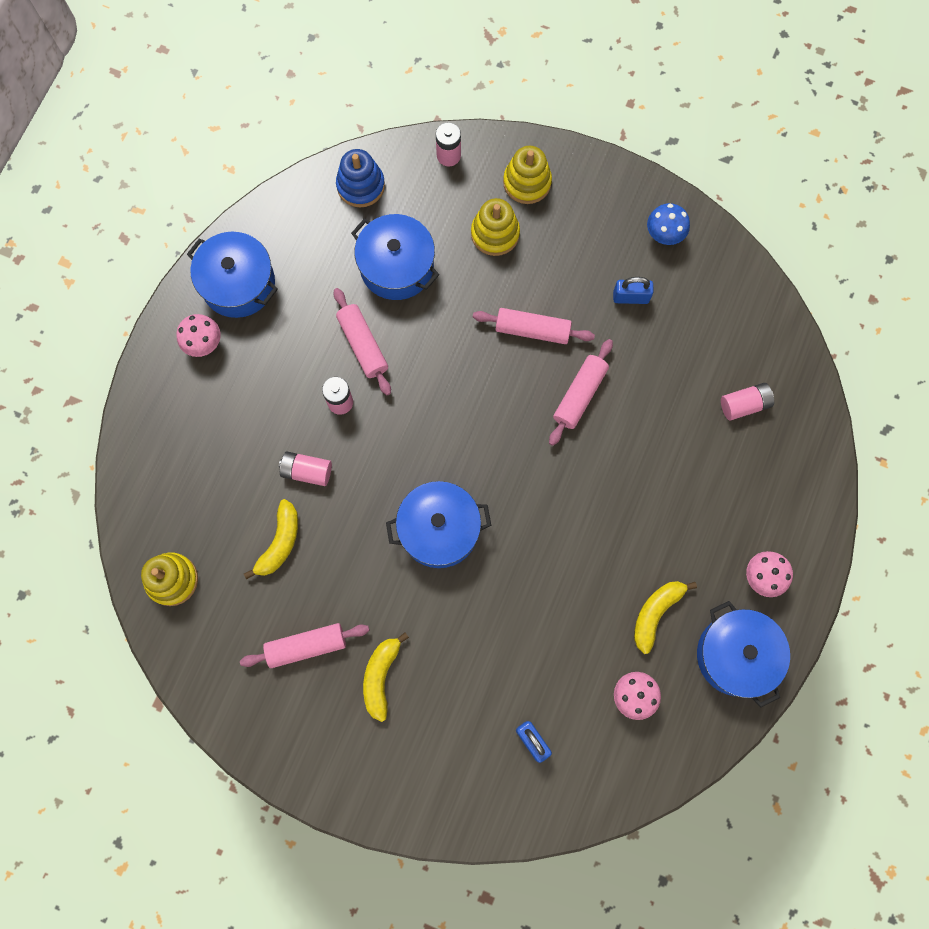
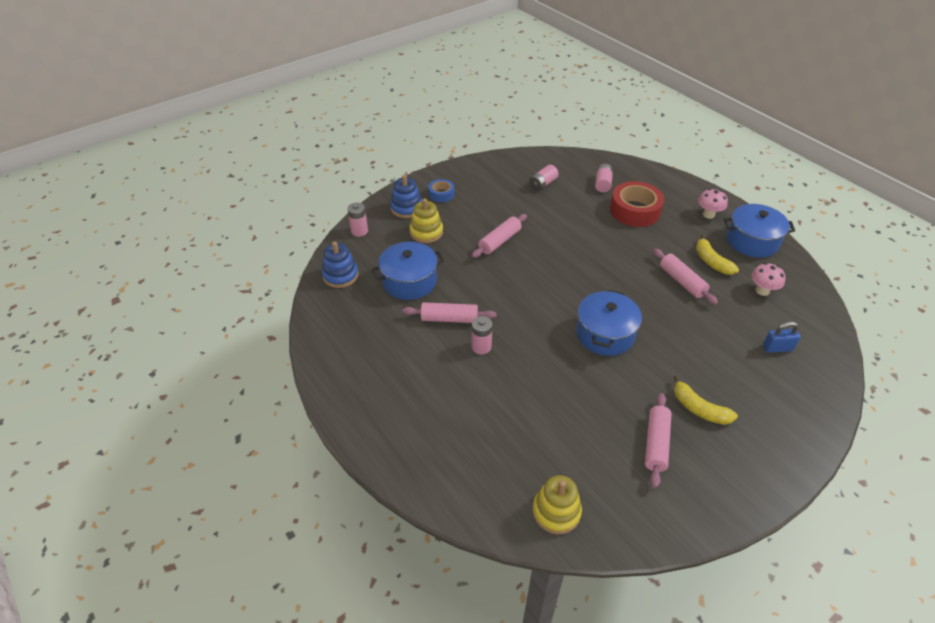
camera: 60 degrees left, 30 degrees down
pink mushroom [177,314,221,357] -> none
blue pot [187,232,278,318] -> none
yellow banana [244,499,298,580] -> none
pink battery [279,451,332,486] -> pink battery moved to [529,165,558,191]
yellow stacking toy [503,146,552,204] -> blue stacking toy [390,175,422,218]
pink rolling pin [549,339,613,446] -> pink rolling pin moved to [653,248,718,305]
blue padlock [613,277,653,304] -> none
blue mushroom [647,203,690,245] -> none
none -> blue tape [428,179,454,202]
none -> red tape [610,181,664,227]

